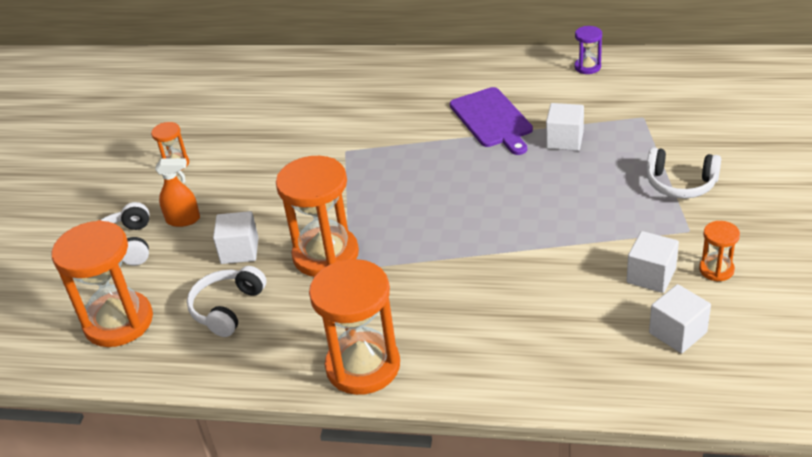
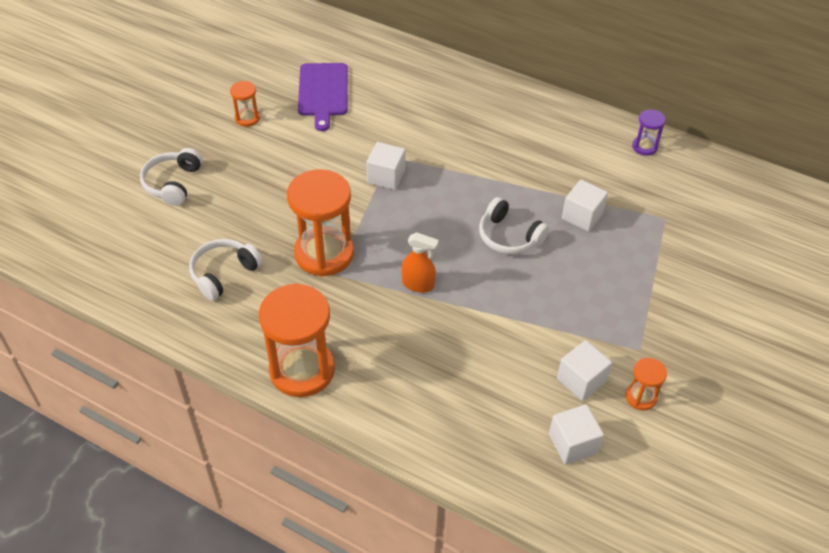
camera: 15 degrees right, 10 degrees up
orange hourglass [52,220,153,347] -> none
orange spray bottle [155,159,200,227] -> orange spray bottle moved to [401,232,439,293]
white cube [213,211,259,264] -> white cube moved to [366,142,406,190]
purple cutting board [450,87,533,155] -> purple cutting board moved to [298,63,348,131]
white headphones [646,148,721,198] -> white headphones moved to [479,197,550,254]

